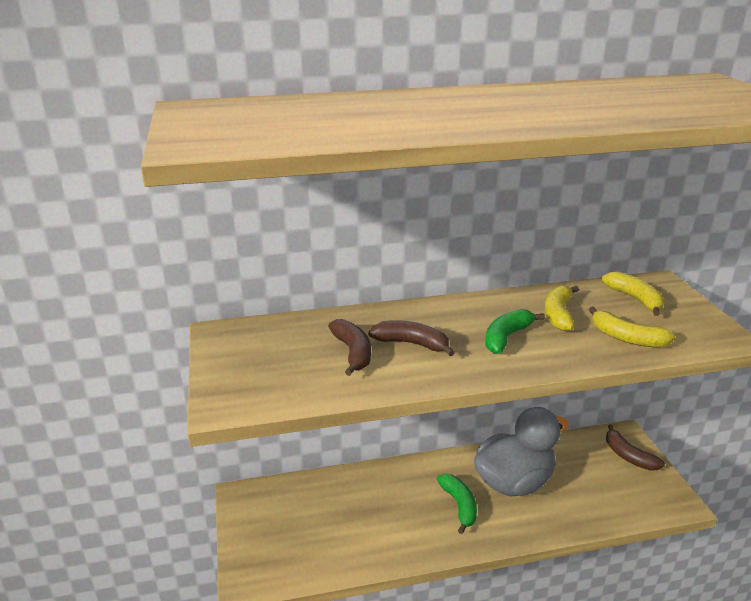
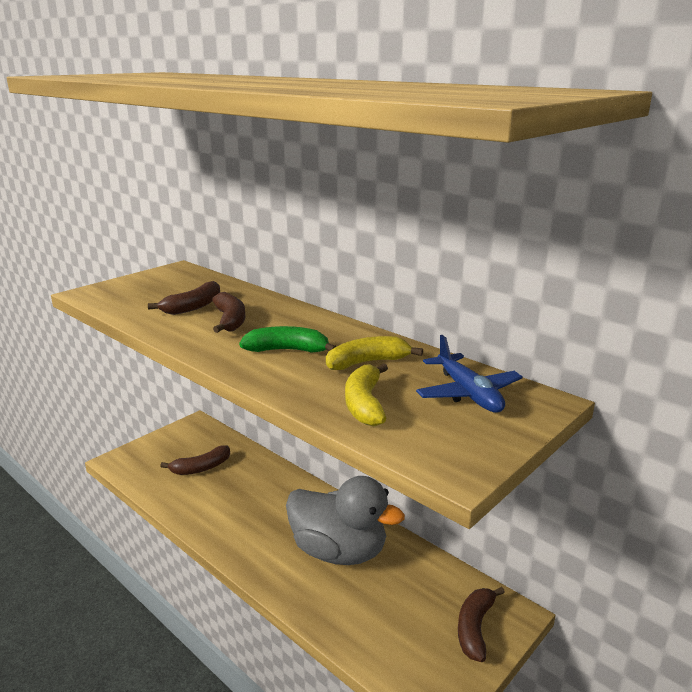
camera: 55 degrees right, 5 degrees down
green banana [437,474,477,534] -> none
yellow banana [602,272,664,316] -> blue plane [416,335,523,413]
none -> brown banana [160,445,230,475]

